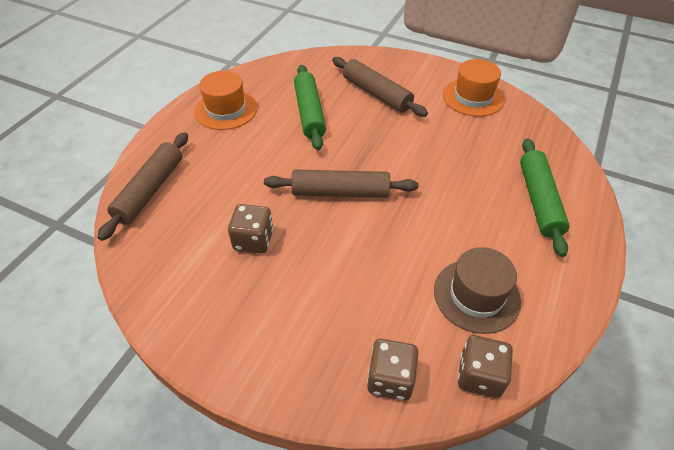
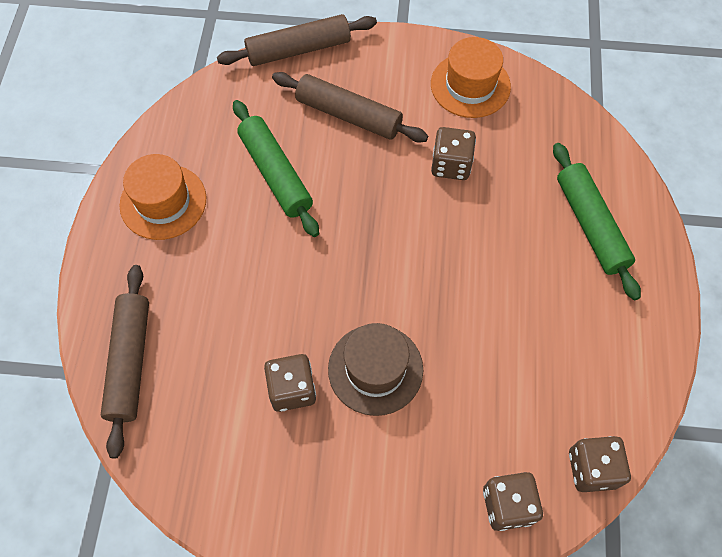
camera: 20 degrees left, 15 degrees up
brown rolling pin [264,170,418,198] -> brown rolling pin moved to [217,14,377,66]
brown hat [434,247,521,334] -> brown hat moved to [328,323,423,416]
none -> brown dice [431,127,476,180]

